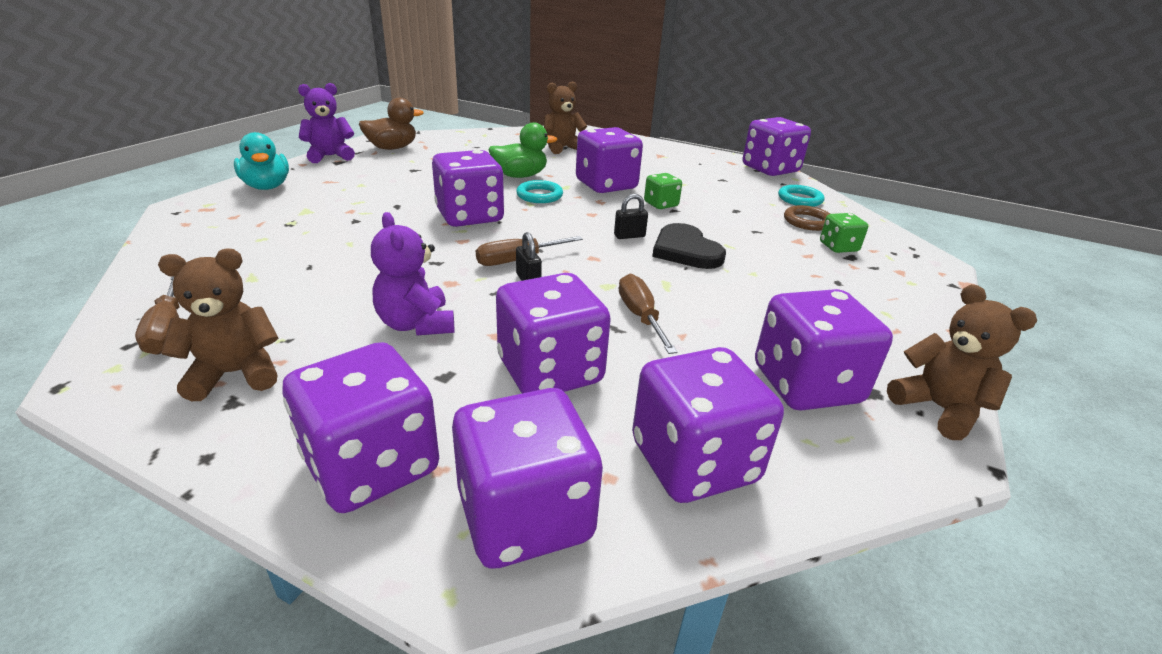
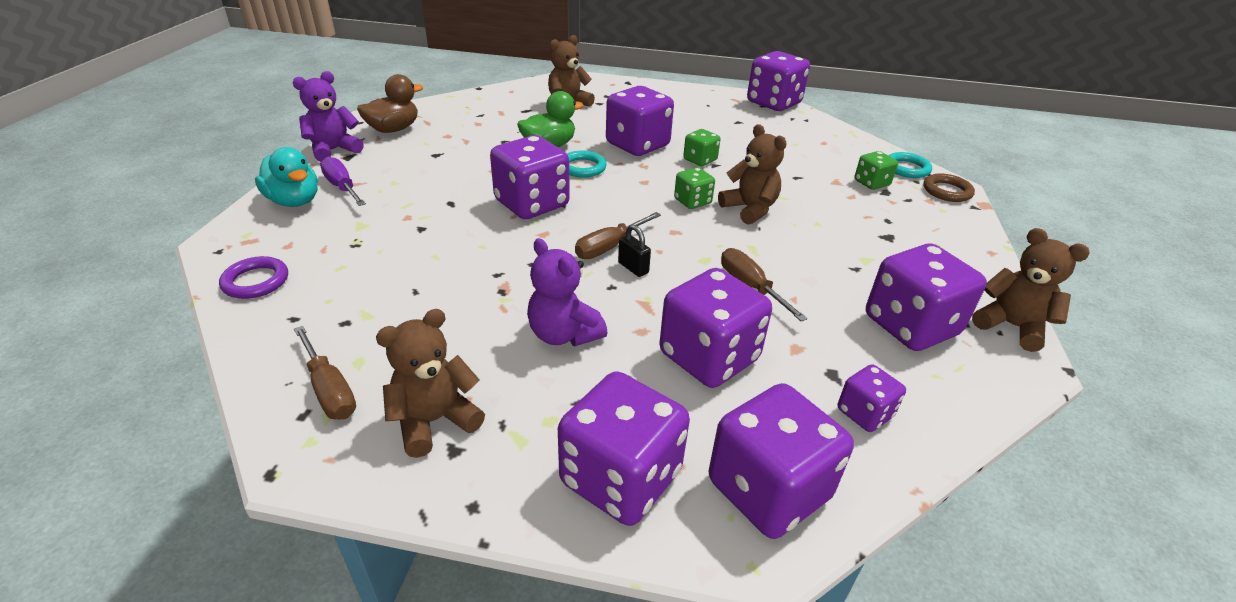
camera: 15 degrees left, 5 degrees up
black padlock [614,194,648,239] -> green dice [674,167,715,209]
purple dice [632,347,784,503] -> purple dice [838,364,906,432], size x0.52
black heart [652,223,726,269] -> brown teddy bear [718,124,787,225]
turquoise ring [778,185,825,207] -> turquoise ring moved to [888,152,932,178]
brown ring [784,205,830,231] -> brown ring moved to [923,173,975,202]
none -> purple ring [219,256,288,299]
none -> purple screwdriver [320,156,366,206]

